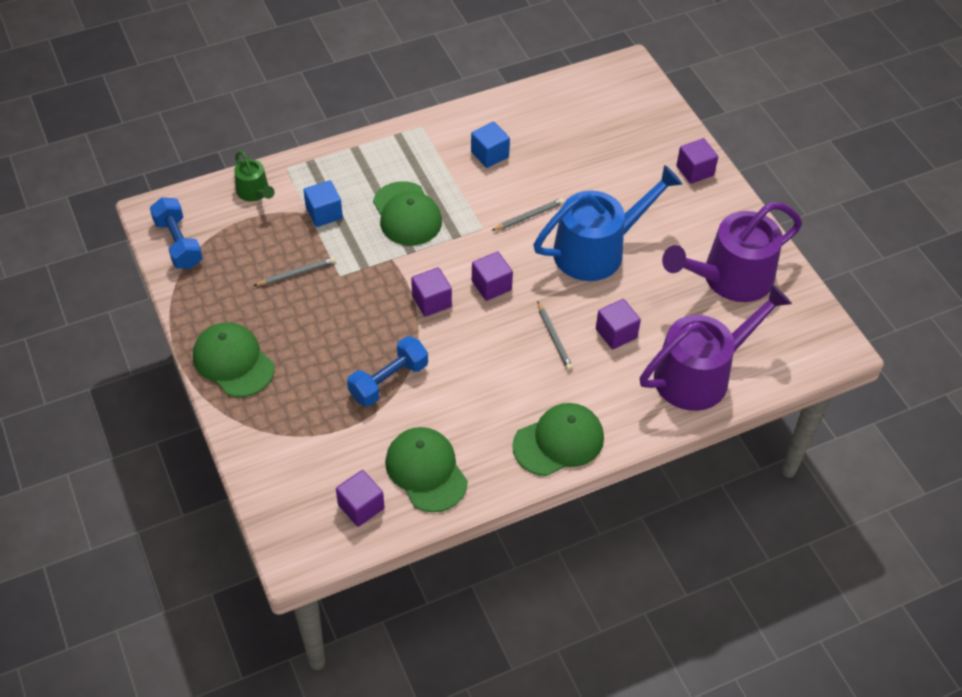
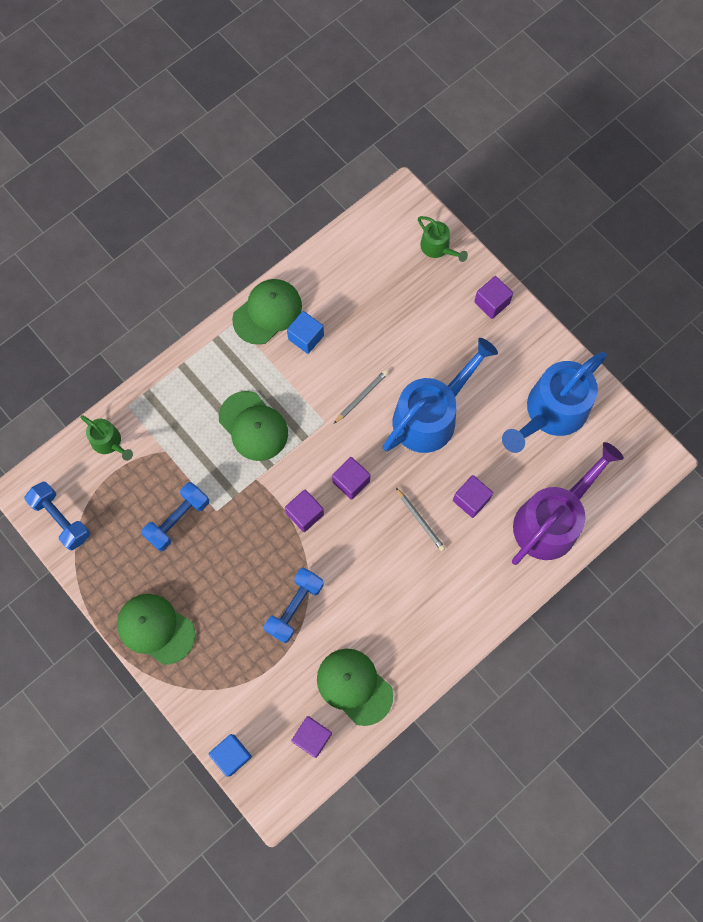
camera: 15 degrees left, 20 degrees up
grey pencil [253,257,336,286] -> blue dumbbell [141,482,209,551]
blue cube [304,180,343,227] -> blue cube moved to [209,734,252,777]
green cap [512,403,604,476] -> green cap moved to [232,279,302,345]
purple watering can [662,202,802,302] -> blue watering can [502,352,607,453]
none -> green watering can [418,216,468,262]

